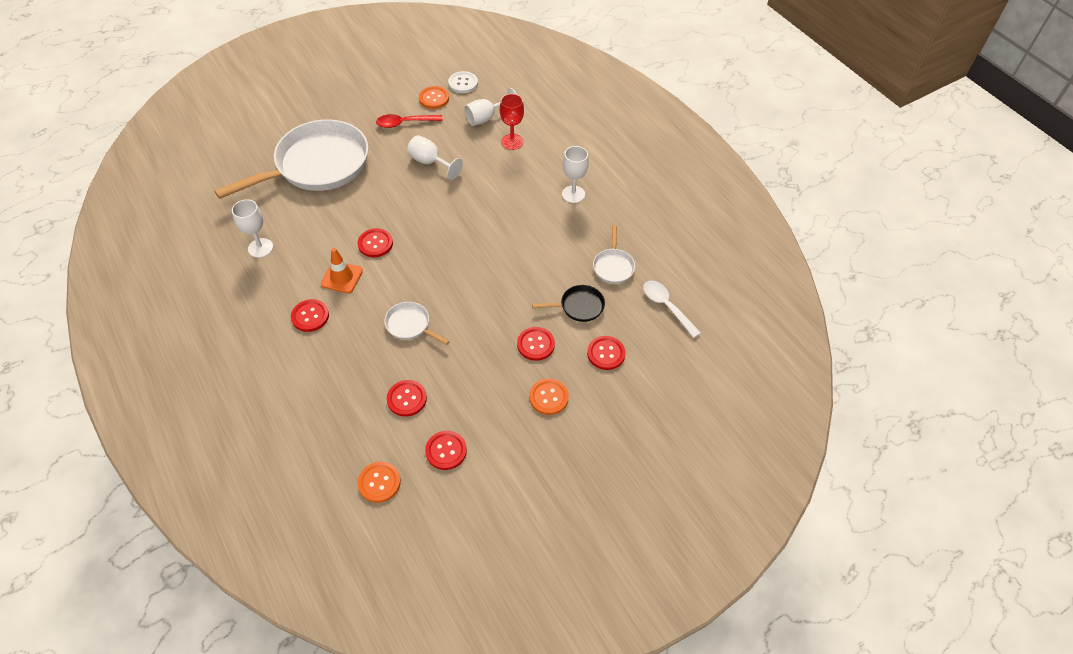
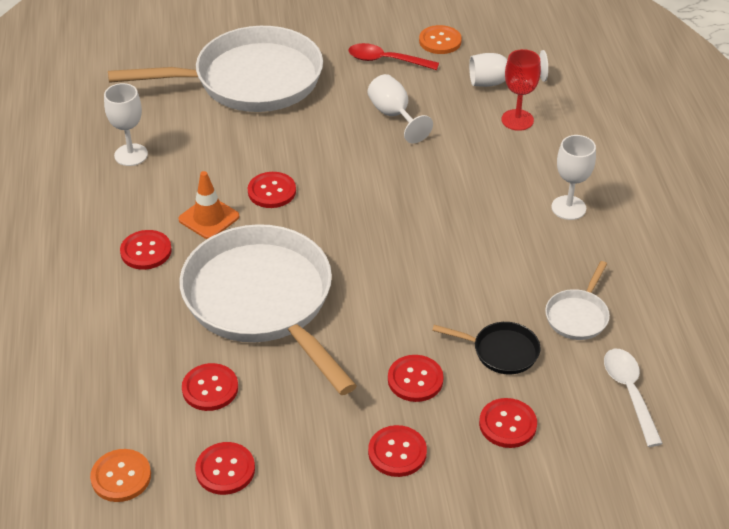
camera: 25 degrees right, 10 degrees down
white pan [384,302,450,345] -> white pan [179,224,357,395], size x2.41
white button [448,71,478,93] -> none
orange button [529,378,569,415] -> red button [368,425,427,477]

